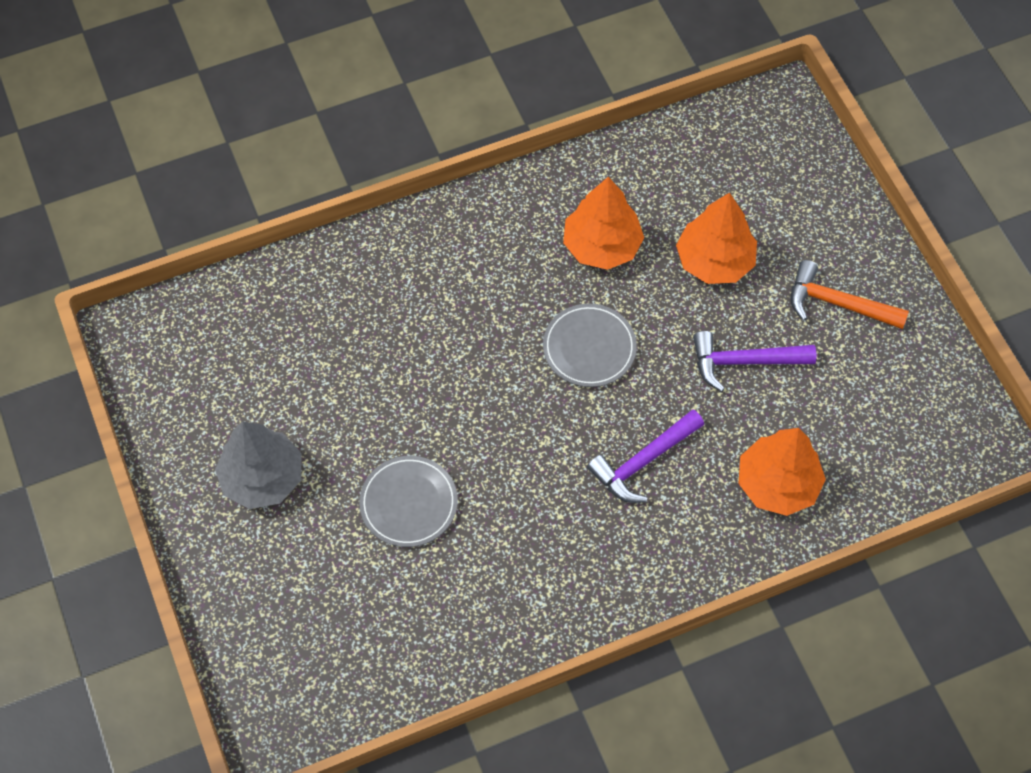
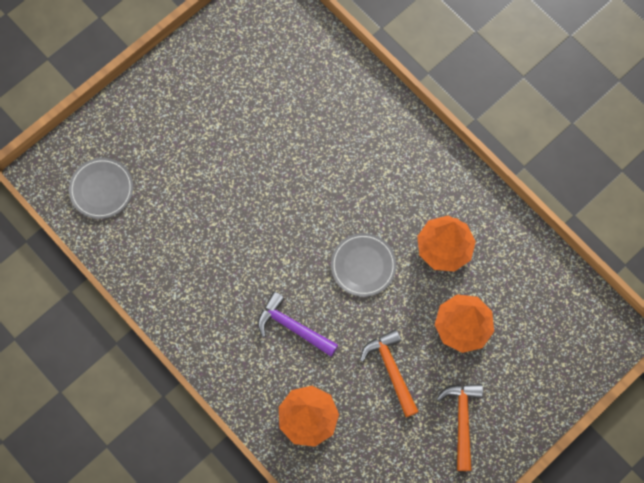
camera: 70 degrees right, 10 degrees up
grey tree [215,422,302,509] -> none
grey plate [359,456,457,547] -> grey plate moved to [69,158,133,219]
purple hammer [693,331,816,392] -> orange hammer [360,329,419,417]

